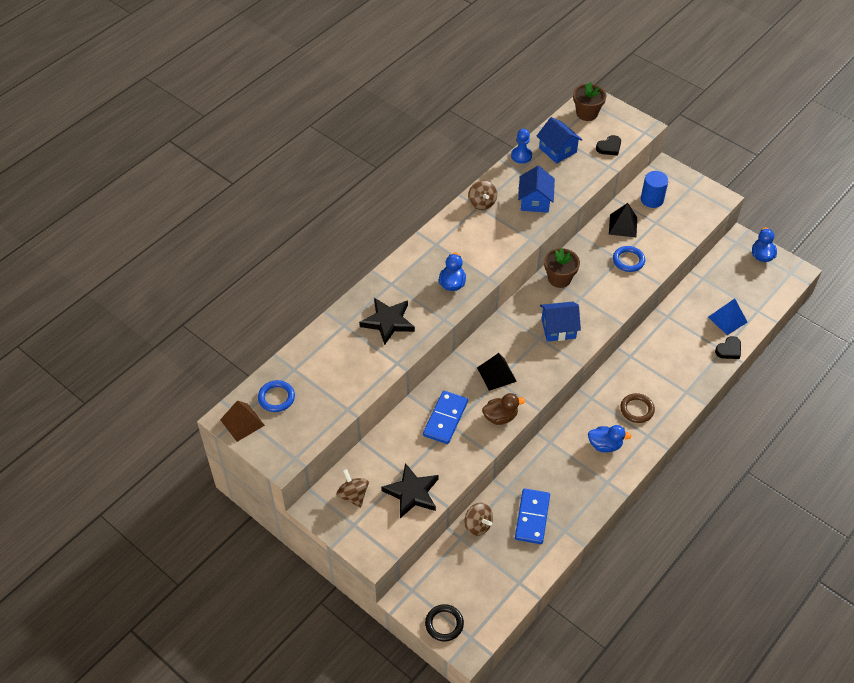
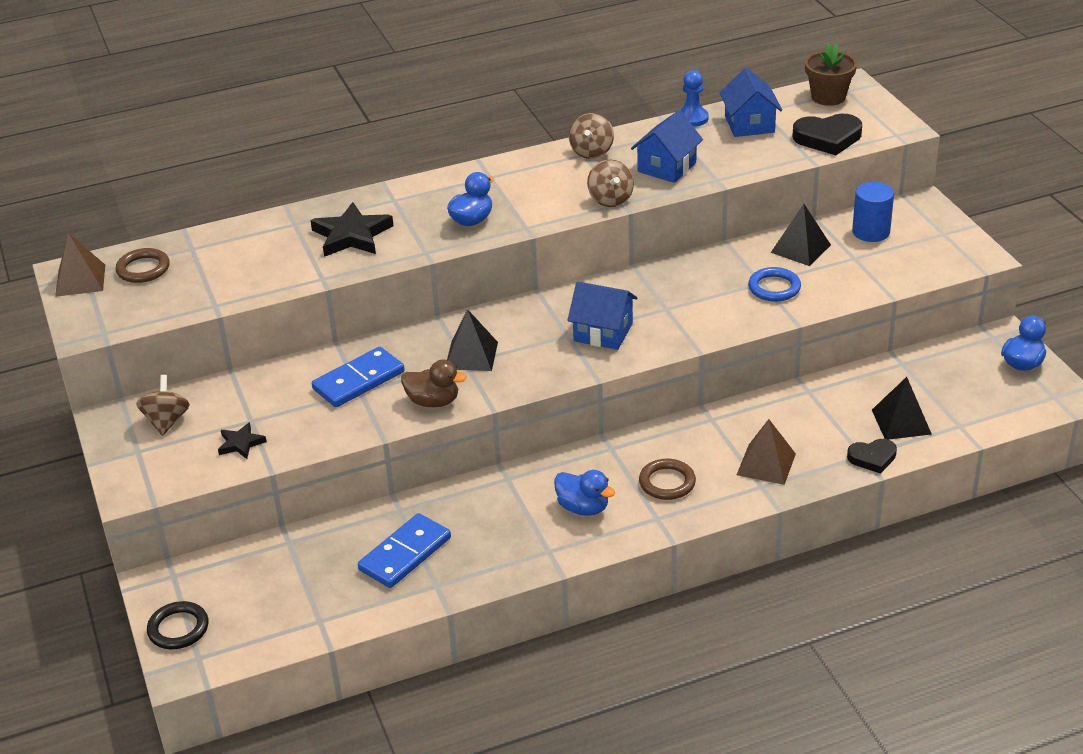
camera: 30 degrees right, 15 degrees down
blue ring [258,380,295,412] -> brown ring [116,248,170,283]
black star [381,463,439,518] -> black star [218,422,267,459], size x0.54
brown spinning top [465,503,493,536] -> brown spinning top moved to [587,160,634,207]
brown flower pot [544,248,580,288] -> none
black heart [596,135,621,156] -> black heart [793,114,862,155], size x1.59
blue pyramid [708,299,747,335] -> black pyramid [872,377,932,440]
none -> brown pyramid [737,419,796,485]

